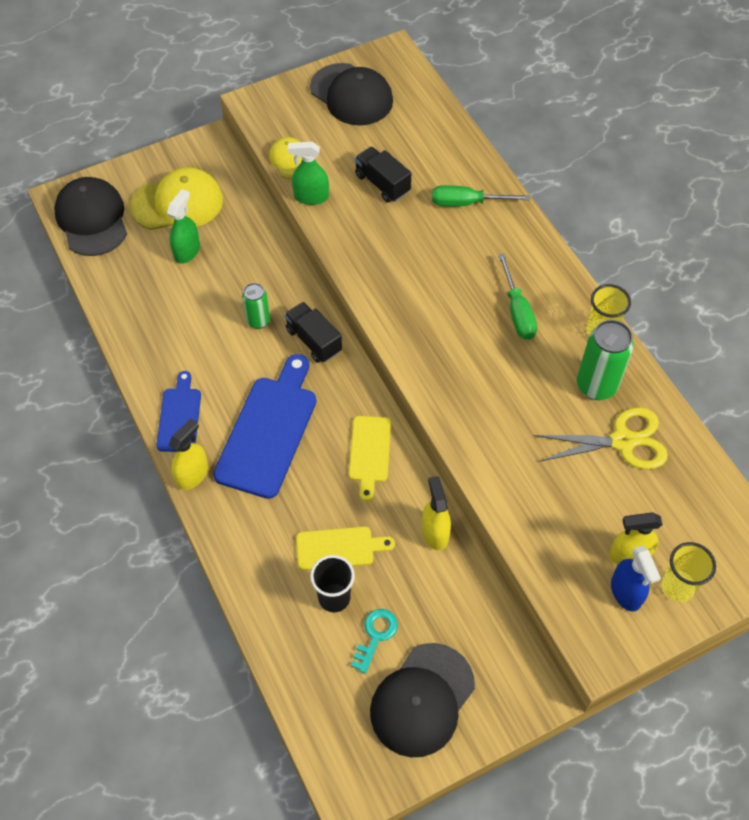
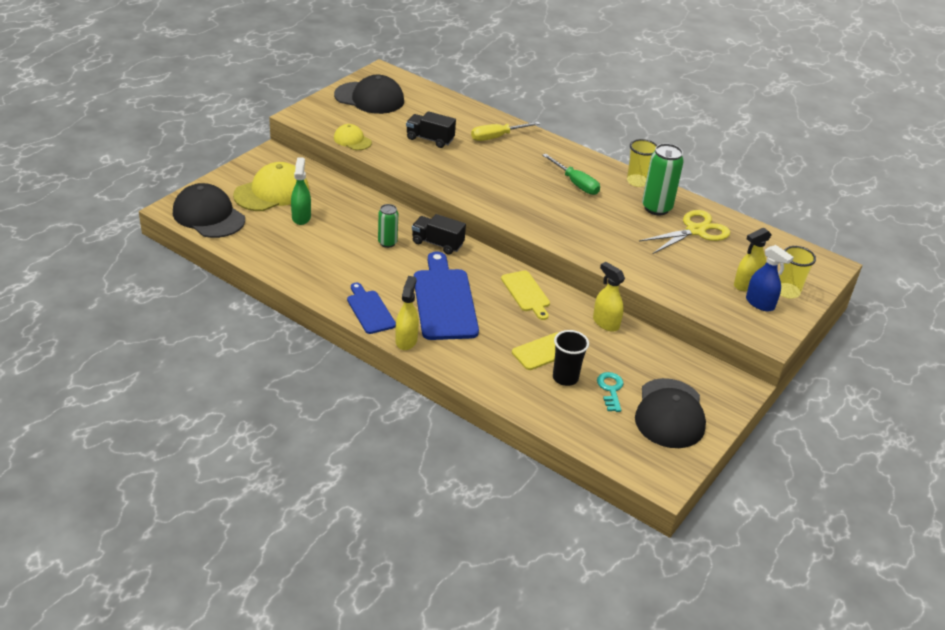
camera: 30 degrees left, 20 degrees down
green spray bottle [288,142,329,205] -> none
green screwdriver [432,185,530,206] -> yellow screwdriver [471,122,540,141]

